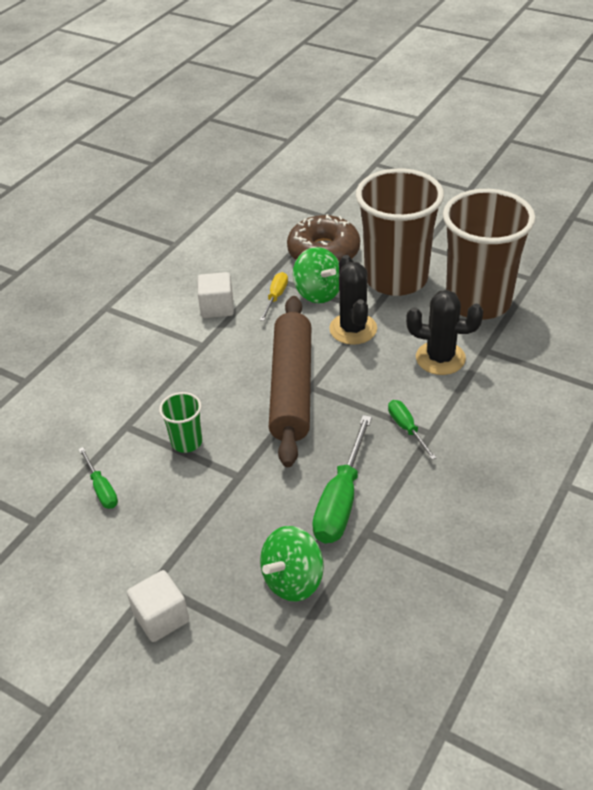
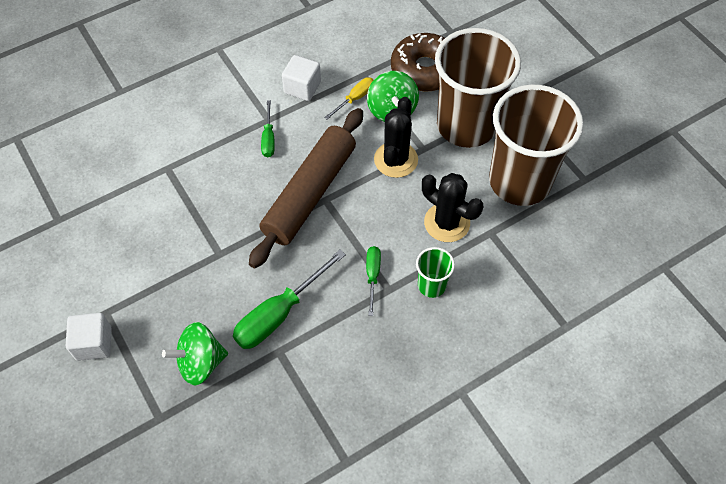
camera: 25 degrees right, 15 degrees up
green screwdriver [79,447,118,509] -> green screwdriver moved to [261,100,275,157]
green cup [159,392,202,453] -> green cup moved to [416,247,455,298]

